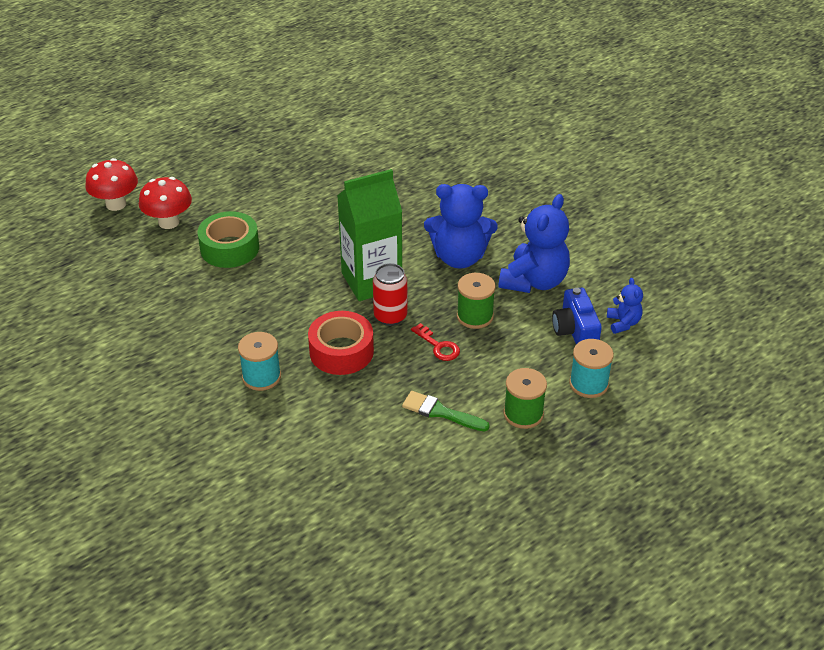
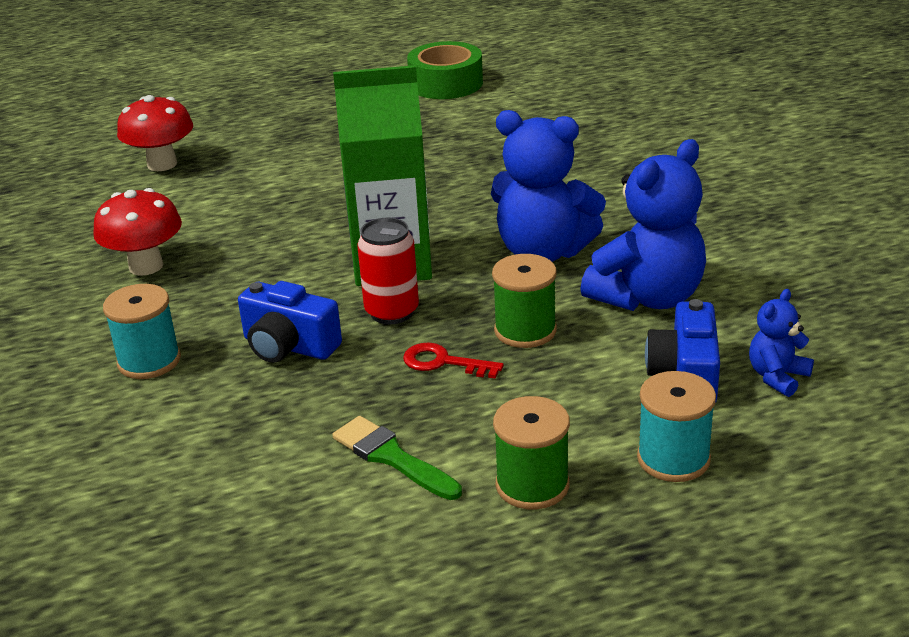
camera: 20 degrees right, 10 degrees down
red mushroom [85,158,138,211] -> red mushroom moved to [93,188,182,276]
green tape [198,211,259,268] -> green tape moved to [407,41,483,99]
red tape [308,311,374,375] -> blue camera [238,281,342,363]
red key [411,323,460,361] -> red key turned 135 degrees clockwise [403,343,504,379]
blue teddy bear [607,278,643,334] -> blue teddy bear turned 150 degrees counterclockwise [749,289,814,397]

